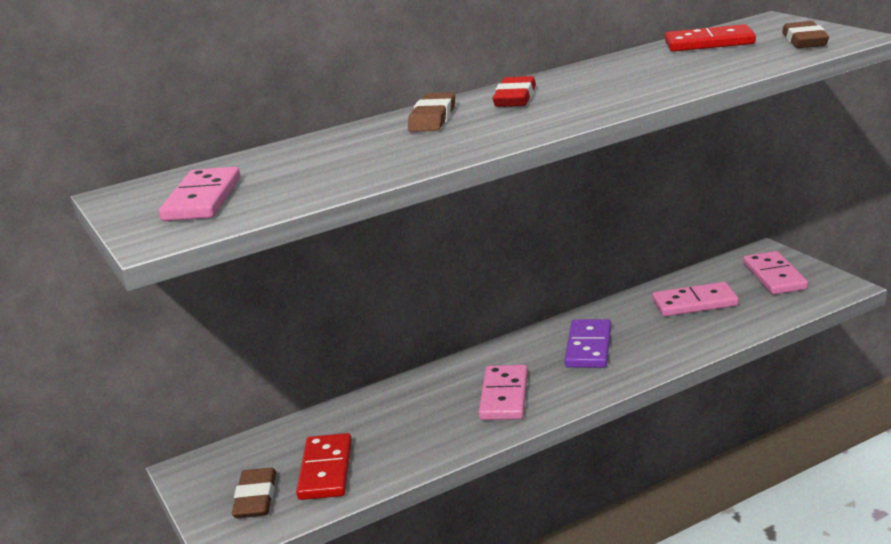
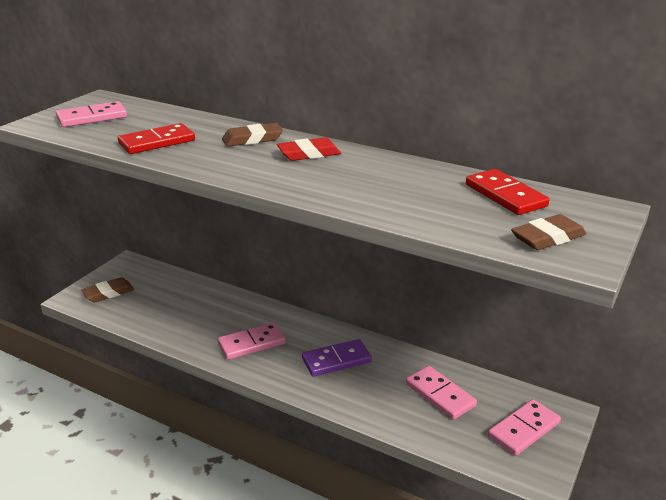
camera: 55 degrees right, 5 degrees up
red domino [296,433,352,500] -> red domino moved to [118,123,195,154]

